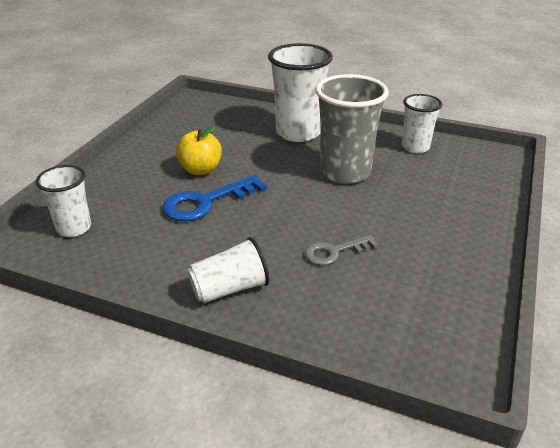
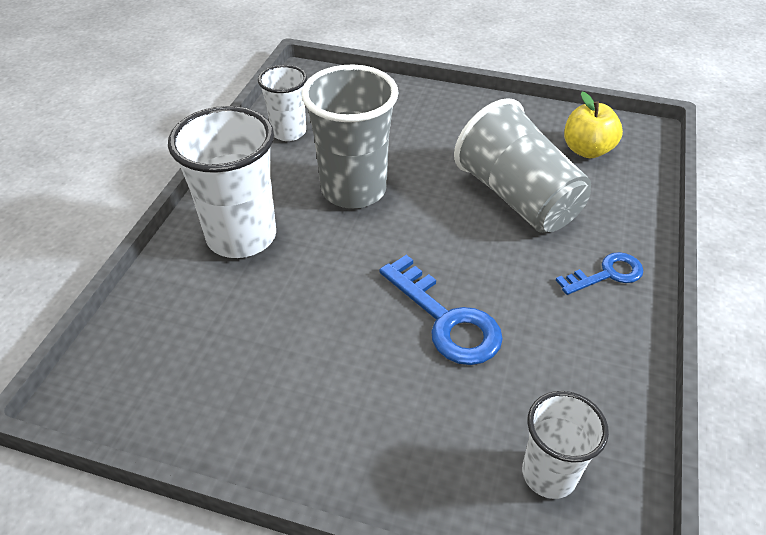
camera: 95 degrees left, 10 degrees up
yellow apple [176,125,222,175] -> yellow apple moved to [564,92,623,158]
white cup [187,237,269,303] -> blue key [556,252,643,295]
grey key [305,235,379,265] -> grey cup [454,98,591,233]

